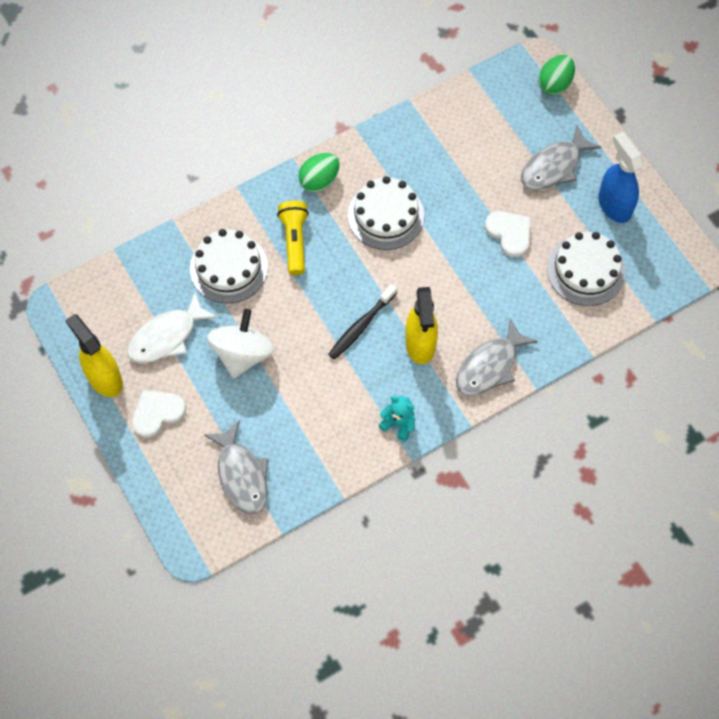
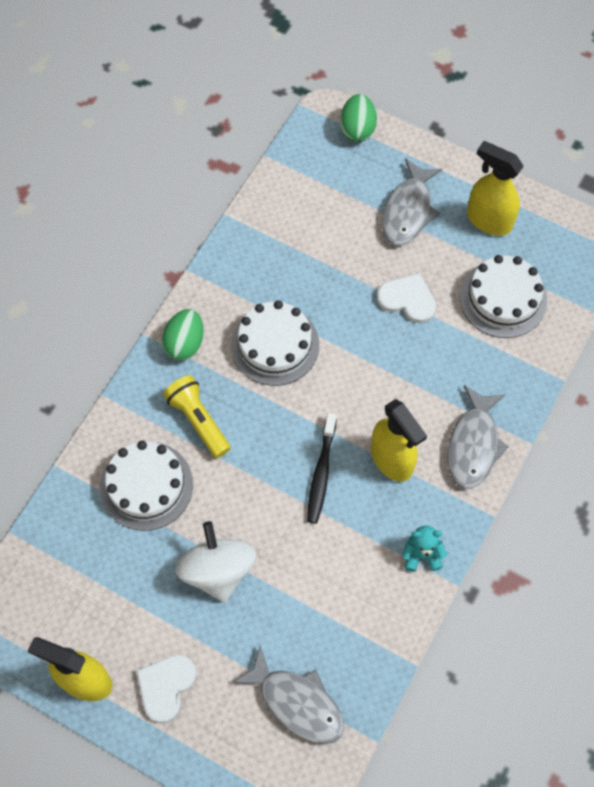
camera: 30 degrees left, 0 degrees up
white fish [127,292,218,363] -> none
blue spray bottle [598,132,644,223] -> yellow spray bottle [467,141,524,236]

